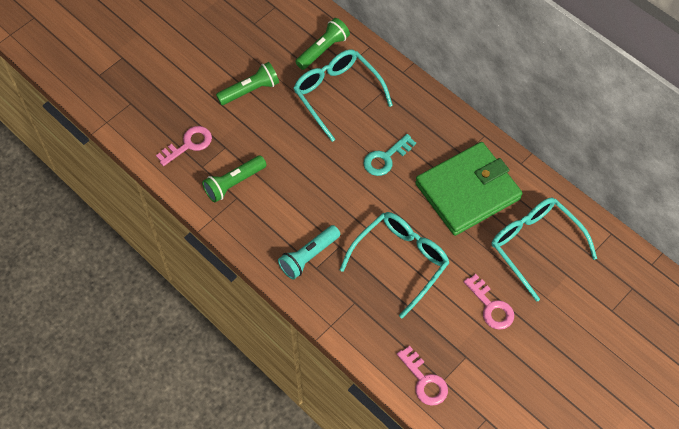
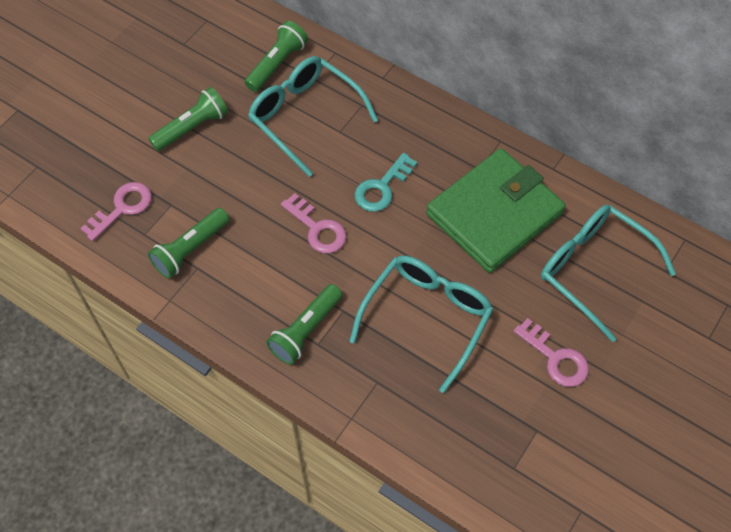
camera: 10 degrees left, 0 degrees up
turquoise flashlight [278,225,341,279] -> green flashlight [266,284,343,365]
pink key [397,346,448,406] -> pink key moved to [281,193,347,253]

